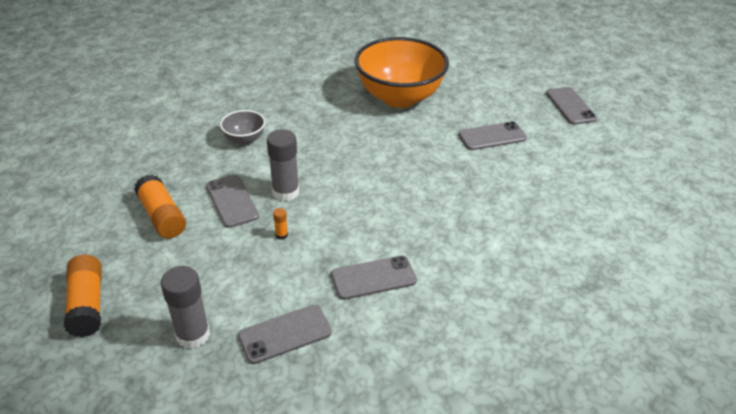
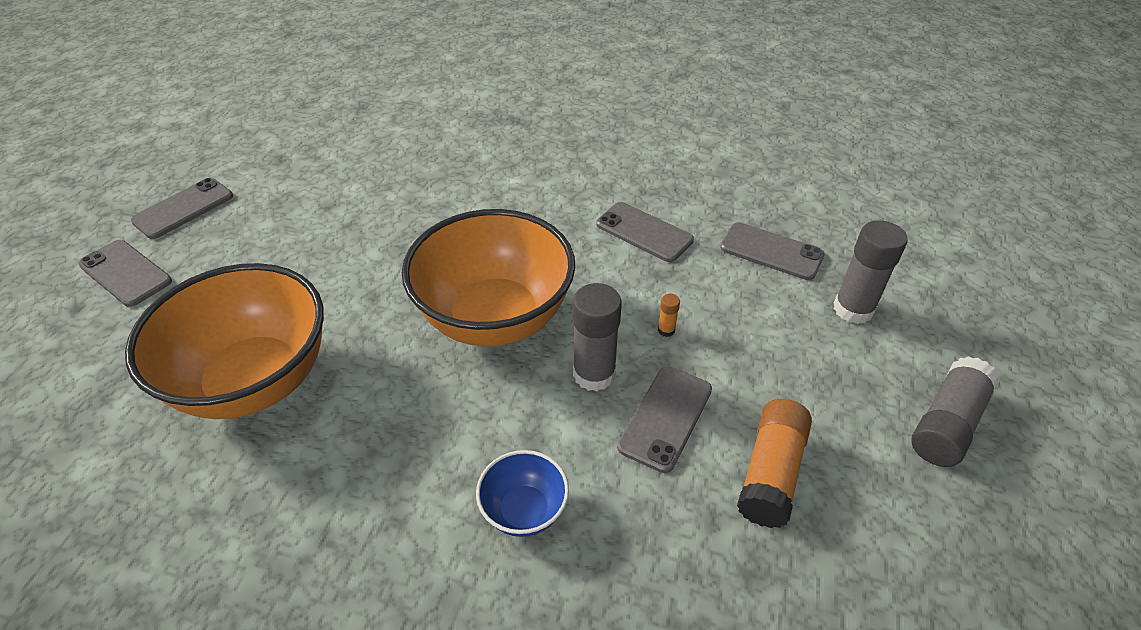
camera: 125 degrees left, 5 degrees up
orange glue stick [64,255,102,337] -> grey glue stick [911,356,1000,467]
grey bowl [220,110,265,145] -> blue bowl [476,450,569,537]
grey phone [458,121,527,150] -> grey phone moved to [79,240,172,307]
none -> orange bowl [402,209,575,346]

